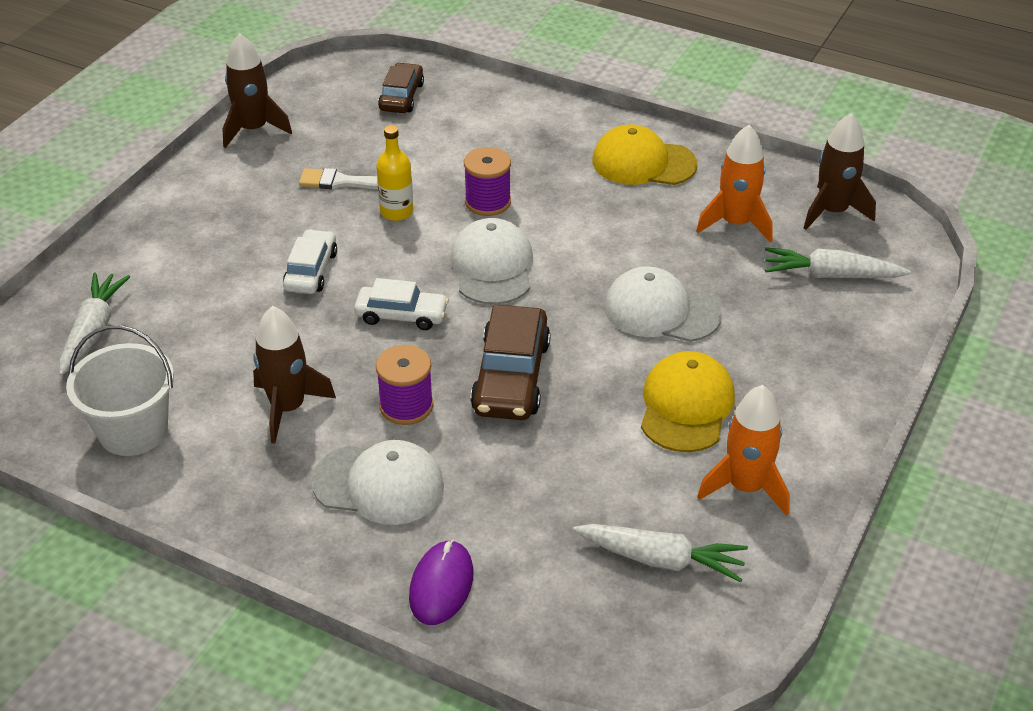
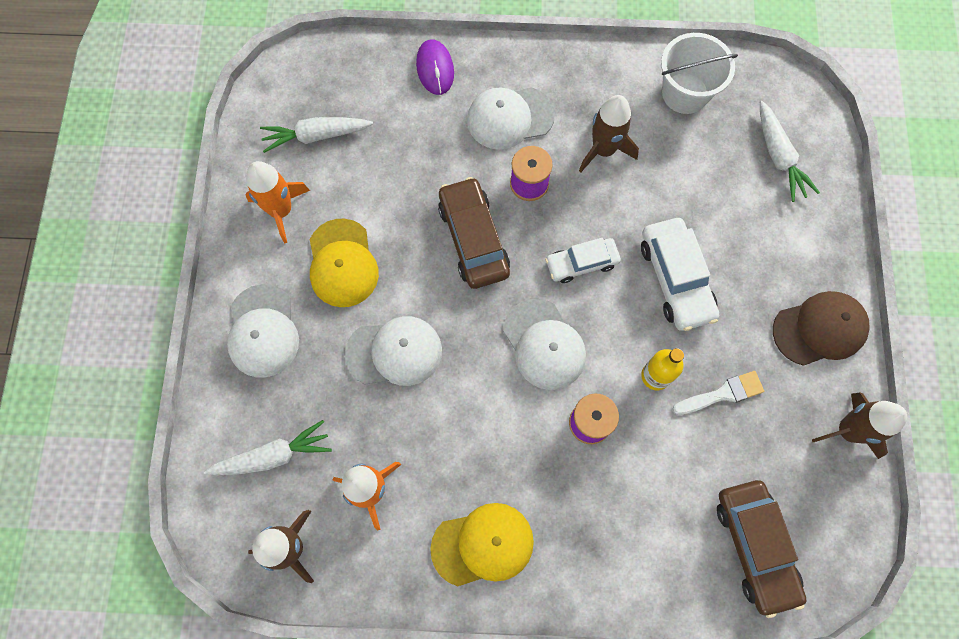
camera: 155 degrees right, 30 degrees up
white car [283,229,337,294] -> white car [641,218,719,331], size x1.56
brown car [378,63,424,113] -> brown car [717,480,806,618], size x1.56
none -> white cap [227,284,299,378]
none -> brown cap [773,291,870,366]

